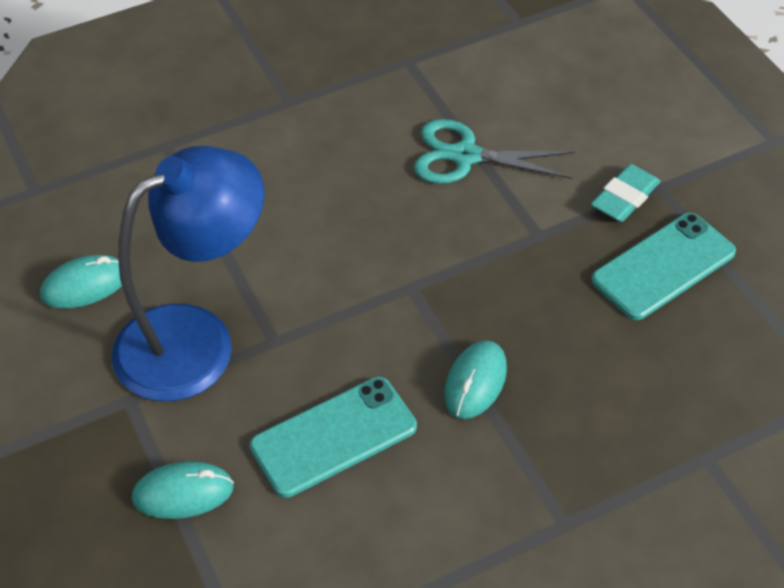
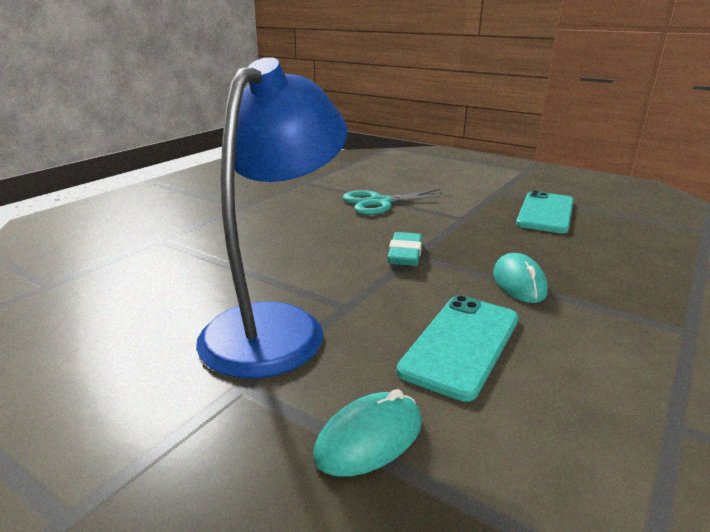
camera: 30 degrees left, 25 degrees down
turquoise mouse [40,255,122,308] -> none
turquoise eraser [591,164,660,222] -> turquoise eraser moved to [387,232,422,266]

